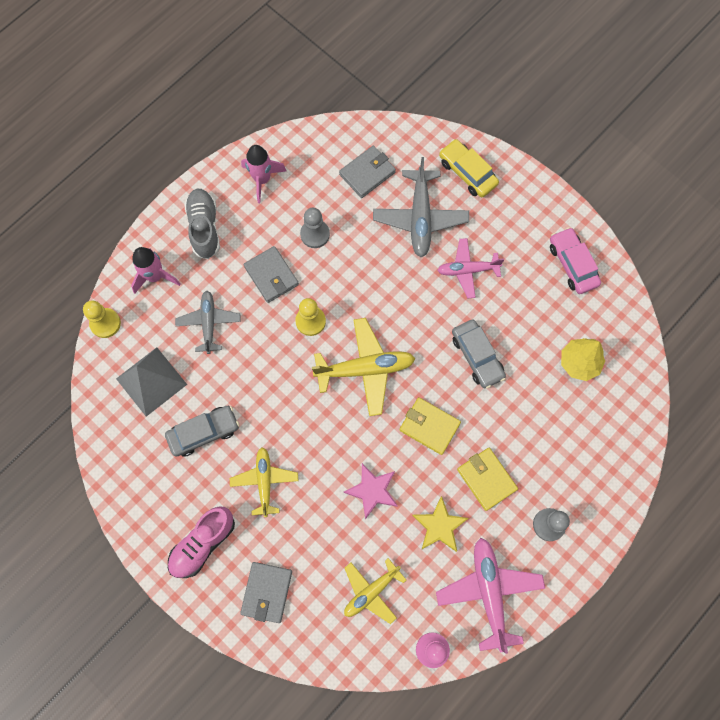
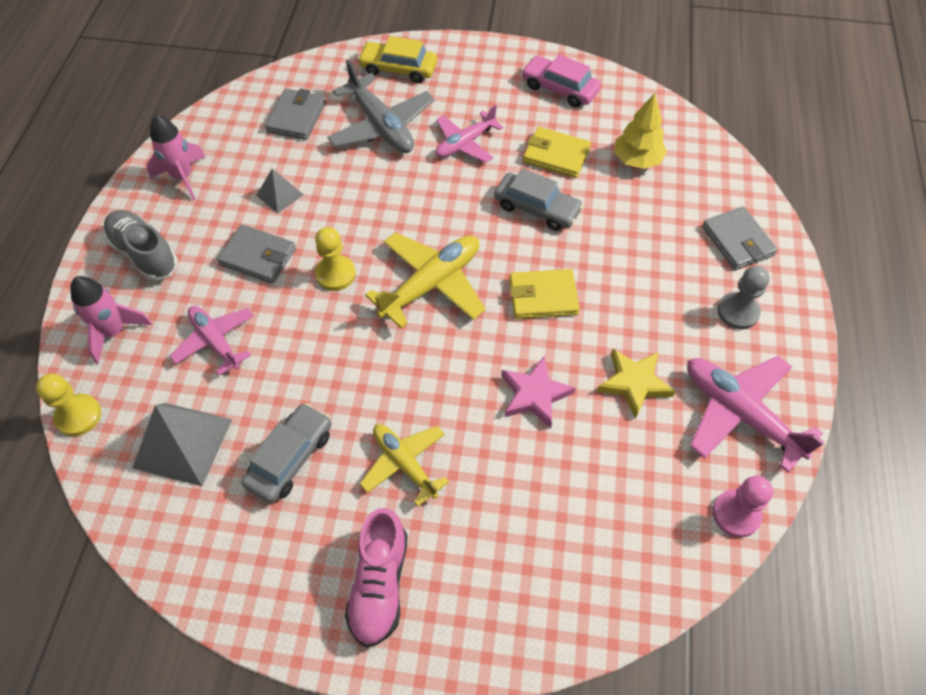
camera: 35 degrees left, 15 degrees down
grey plane [175,291,241,354] -> pink plane [169,306,254,376]
grey wallet [240,562,292,623] -> grey wallet moved to [702,206,778,270]
grey pawn [300,208,330,248] -> grey pyramid [256,168,303,213]
yellow plane [344,558,406,624] -> none
yellow wallet [457,448,518,511] -> yellow wallet moved to [523,127,591,178]

